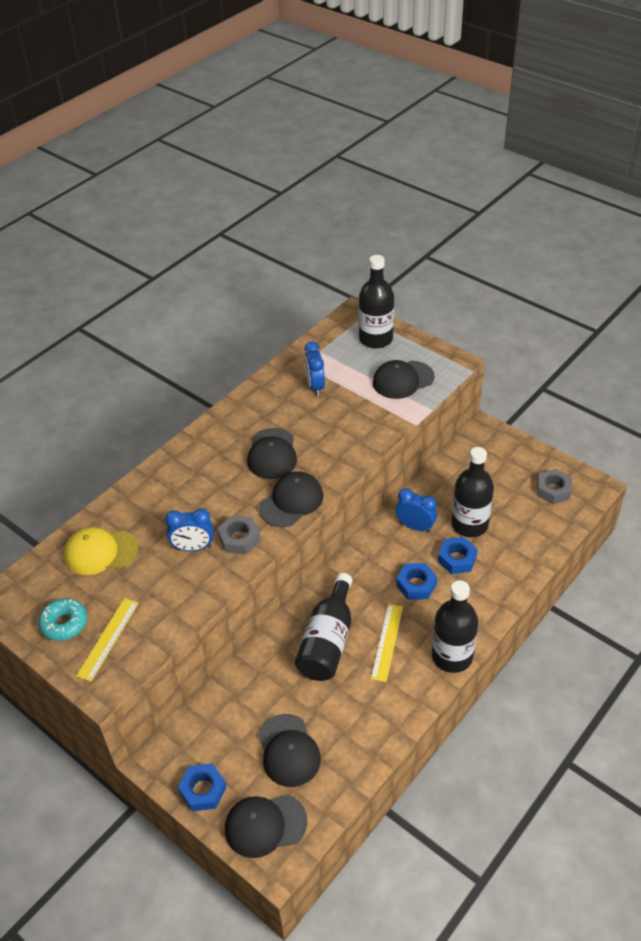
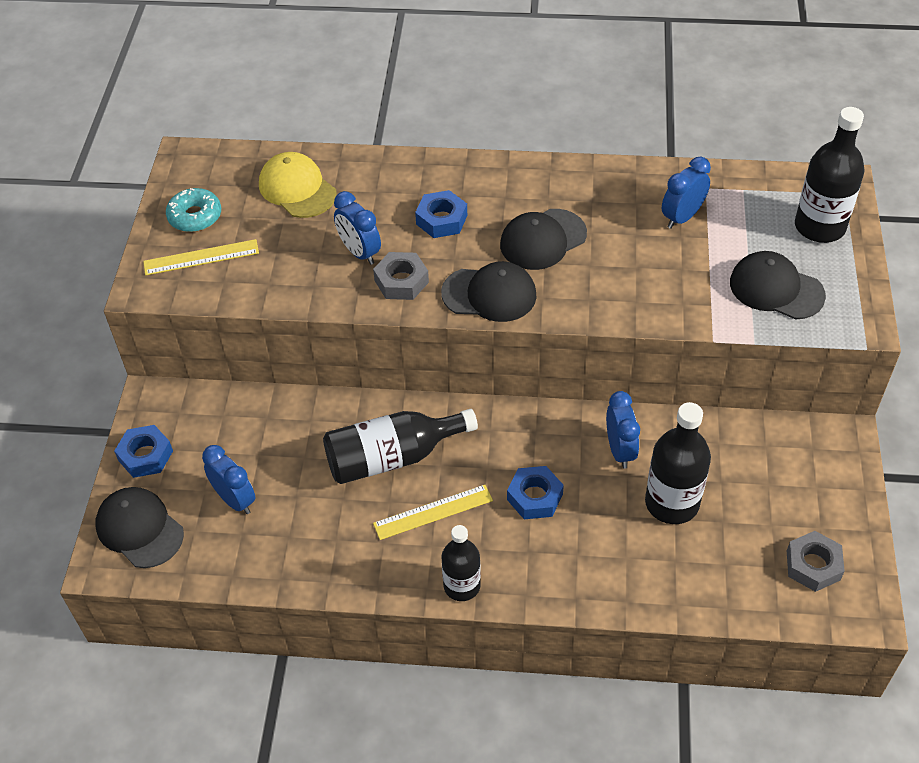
camera: 55 degrees right, 5 degrees up
black cap [258,714,321,787] -> blue clock [202,445,255,514]
black bottle [432,580,478,673] -> black bottle [442,525,481,601], size x0.65
blue nut [438,537,478,574] -> blue nut moved to [415,190,467,238]

